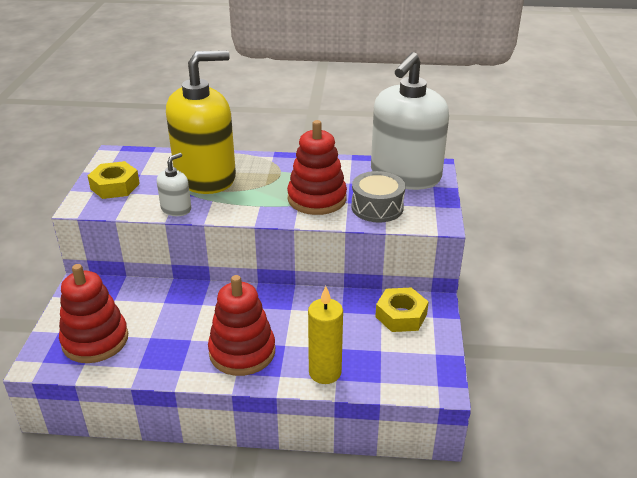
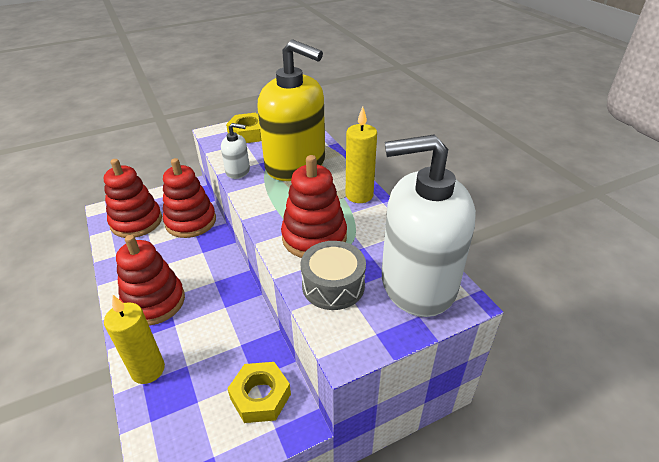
camera: 60 degrees right, 5 degrees up
none -> red stacking toy [163,158,216,238]
none -> yellow candle [346,107,377,203]

